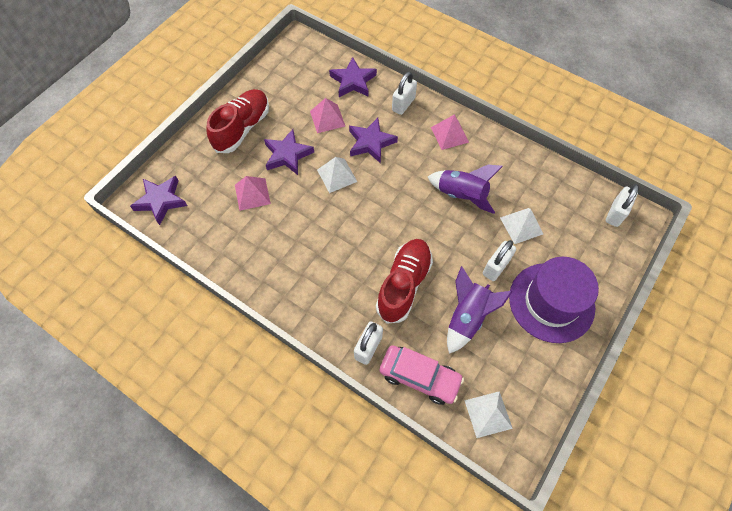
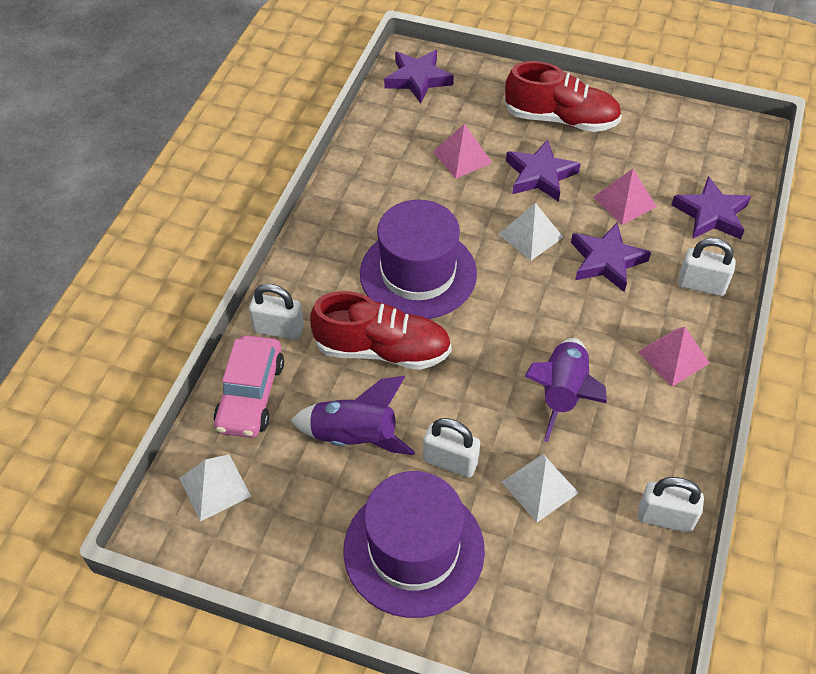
camera: 75 degrees right, 10 degrees down
white padlock [606,184,639,227] -> white padlock moved to [638,477,704,533]
none -> purple hat [360,200,477,319]

